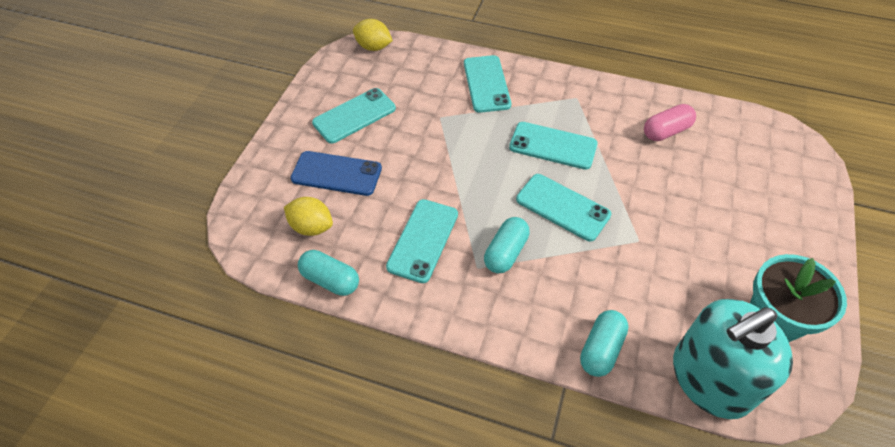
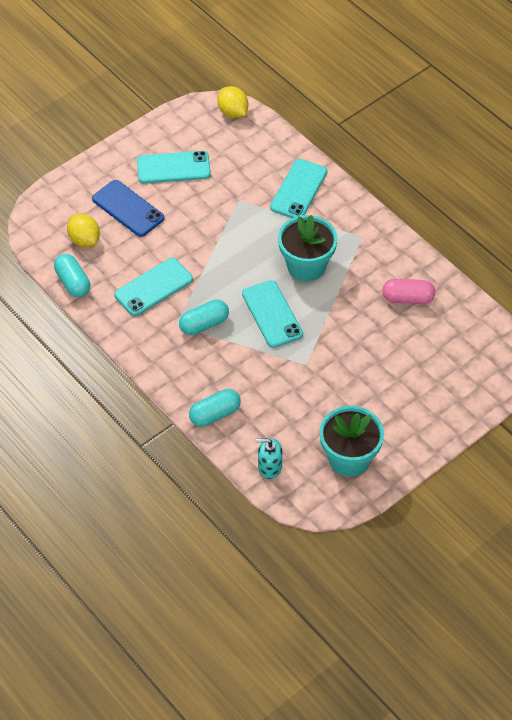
camera: 30 degrees right, 0 degrees up
turquoise phone [509,122,598,170] -> turquoise flower pot [278,215,337,281]
turquoise soap dispenser [673,299,793,419] -> turquoise soap dispenser [256,438,282,479], size x0.44

